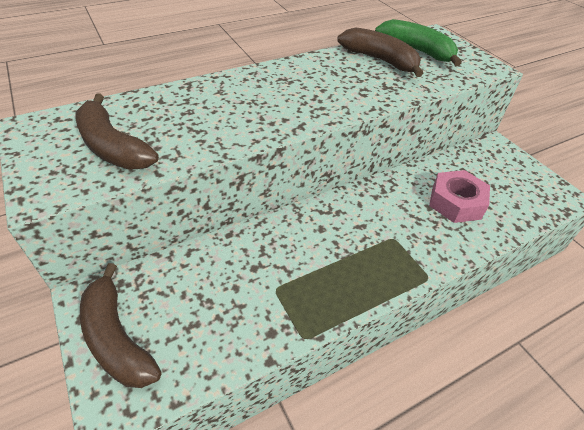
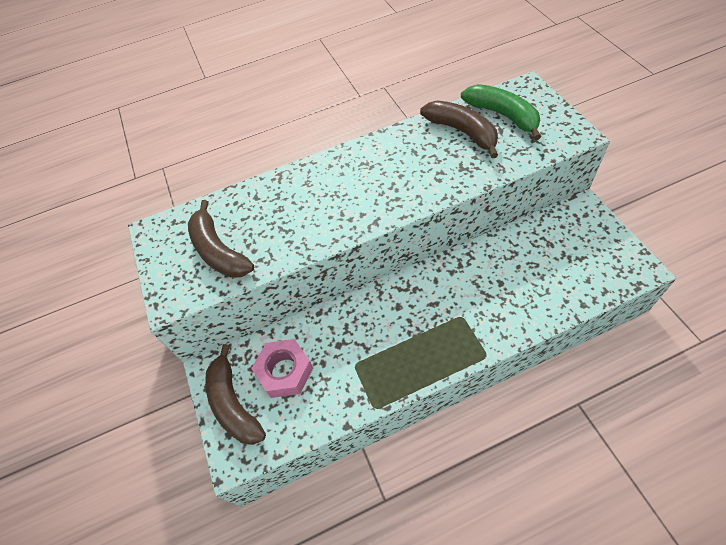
camera: 15 degrees right, 10 degrees up
pink nut [429,170,490,223] -> pink nut moved to [251,339,313,398]

